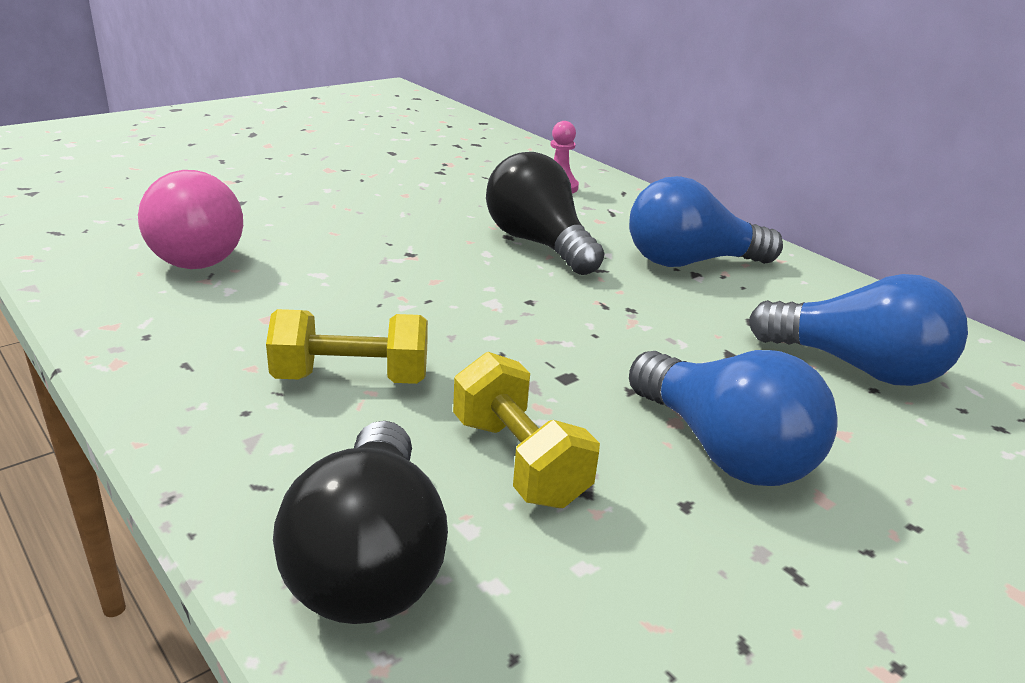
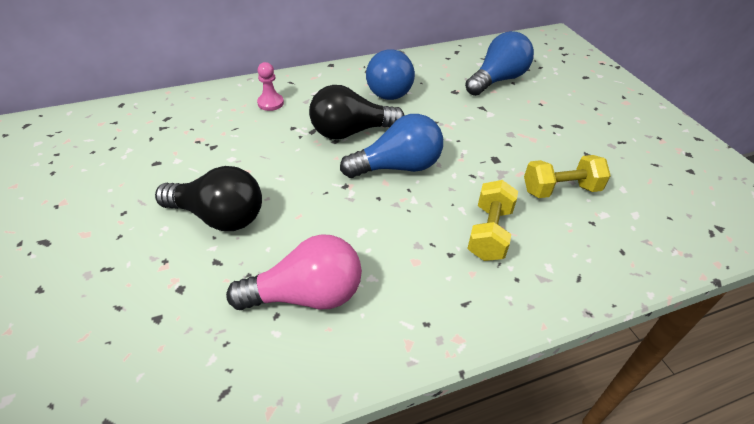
camera: 70 degrees left, 15 degrees up
black light bulb [273,421,448,624] -> black light bulb moved to [155,166,262,231]
blue light bulb [629,350,838,486] -> blue light bulb moved to [340,114,443,178]

